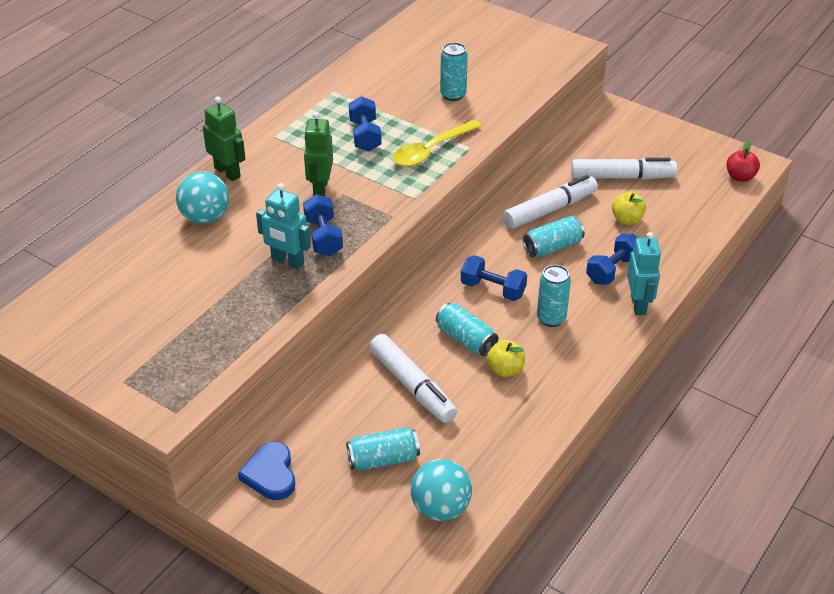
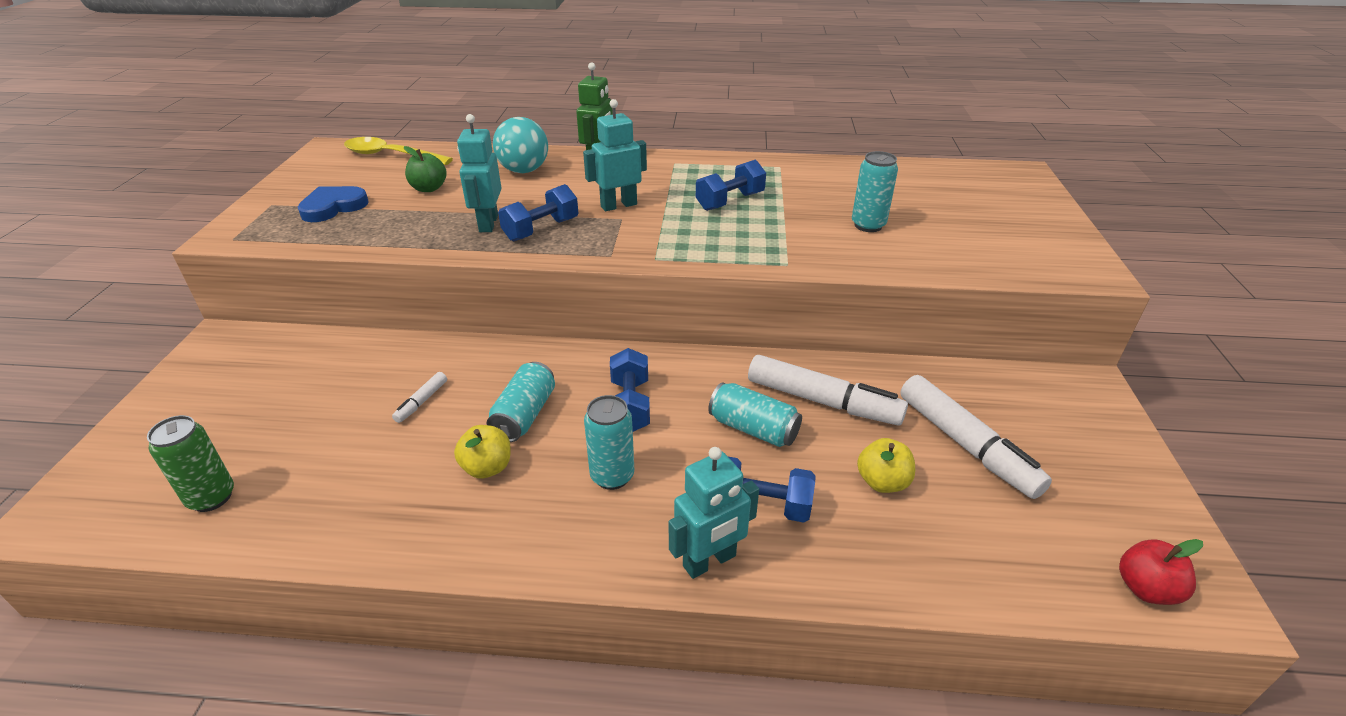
camera: 60 degrees right, 5 degrees down
blue heart [238,442,295,500] -> blue heart moved to [298,186,369,222]
green robot [304,112,333,197] -> turquoise robot [583,99,647,211]
turquoise can [346,427,420,471] -> none
white marker [369,334,457,423] -> white marker [392,372,447,423], size x0.45
yellow spoon [392,120,482,167] -> yellow spoon moved to [344,137,453,165]
turquoise ball [411,459,472,521] -> green can [147,415,234,512]
none -> green apple [404,146,447,192]

